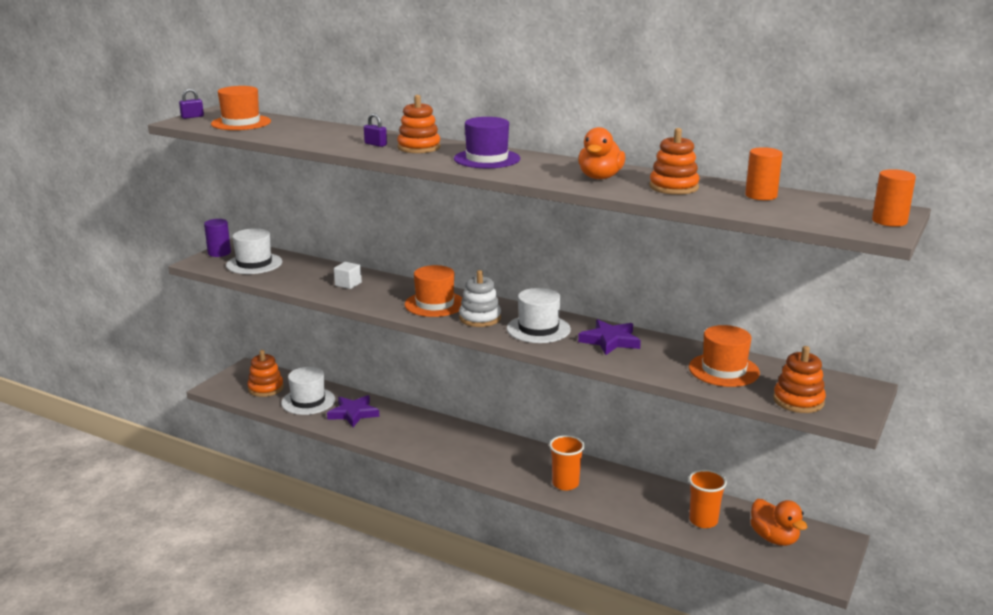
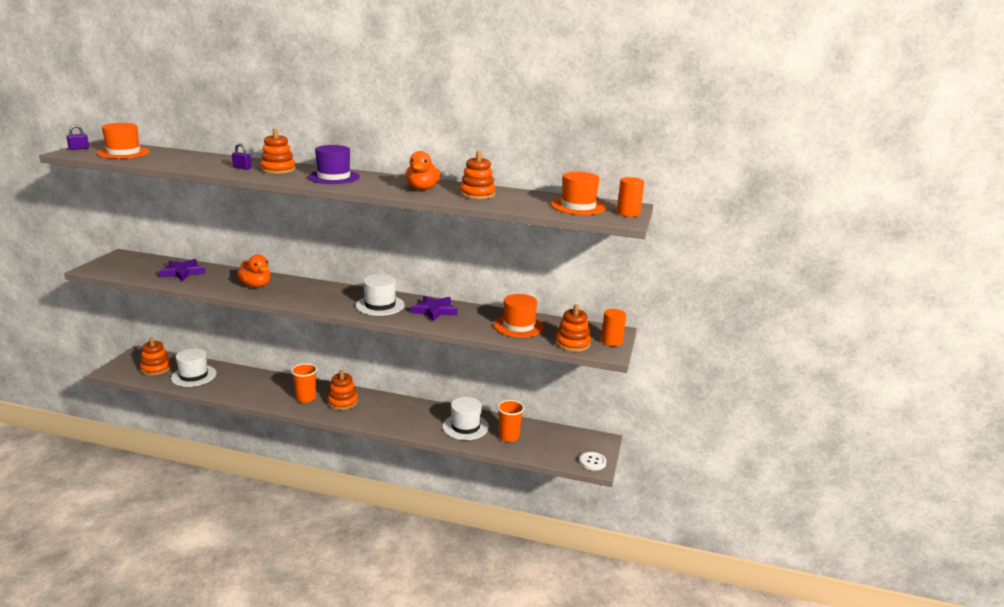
camera: 15 degrees left, 0 degrees up
purple cylinder [204,219,231,257] -> none
white hat [226,228,282,274] -> white hat moved to [443,397,489,440]
purple star [327,395,379,427] -> purple star moved to [159,259,206,281]
white cube [334,262,362,289] -> none
orange hat [405,265,462,317] -> orange hat moved to [551,172,606,215]
white stacking toy [459,270,501,327] -> none
orange cup [549,435,585,491] -> orange cup moved to [291,363,317,403]
orange cylinder [745,147,783,200] -> orange cylinder moved to [601,309,626,346]
orange duck [750,499,807,546] -> orange duck moved to [237,255,271,288]
none -> orange stacking toy [327,370,358,410]
none -> white button [579,452,606,471]

